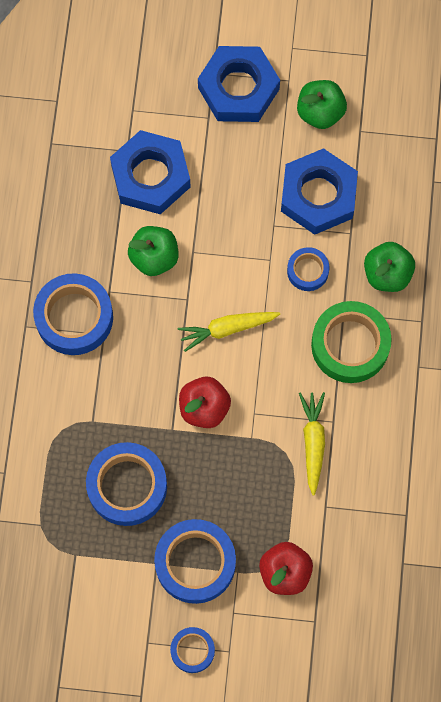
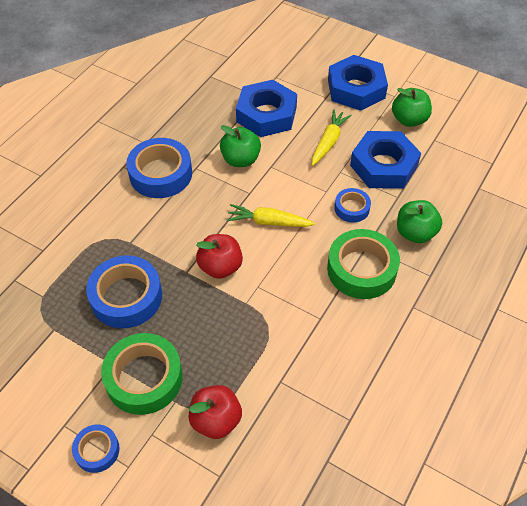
camera: 25 degrees right, 20 degrees down
blue tape [154,519,236,604] -> green tape [101,333,183,415]
yellow carrot [299,392,325,496] -> yellow carrot moved to [312,109,352,166]

